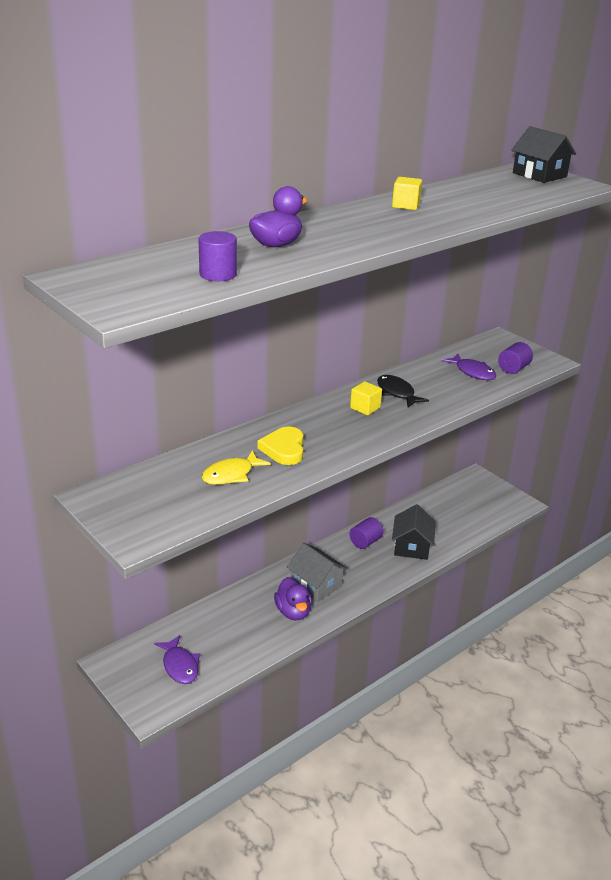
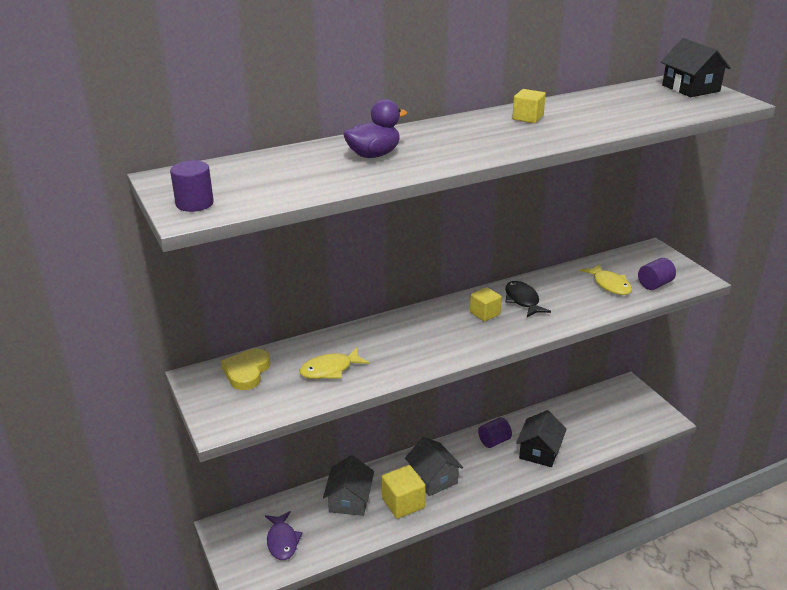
camera: 15 degrees right, 0 degrees up
purple cylinder [199,231,237,281] -> purple cylinder moved to [170,161,214,212]
yellow heart [258,427,304,465] -> yellow heart moved to [221,349,270,390]
purple duck [274,577,312,620] -> yellow cube [382,465,426,519]
purple fish [441,354,496,380] -> yellow fish [580,264,632,295]
none -> grey house [323,455,374,516]

